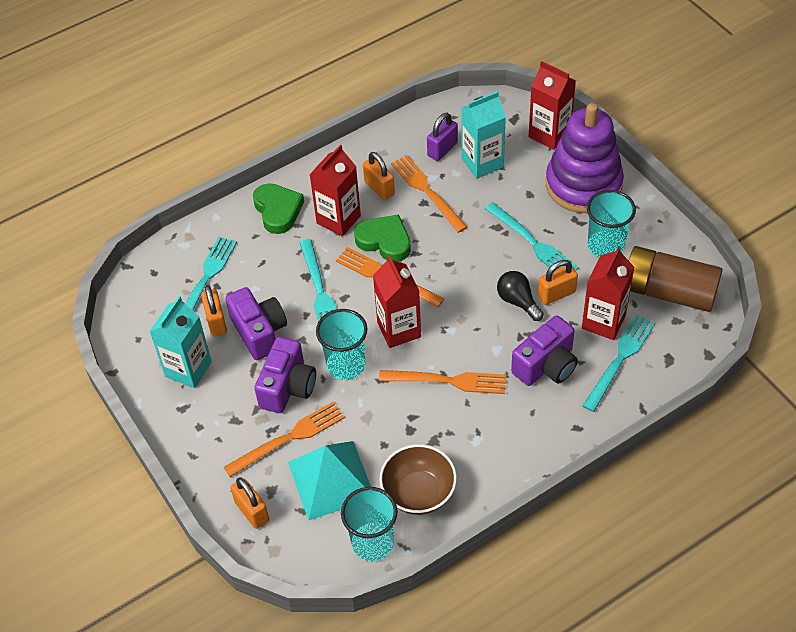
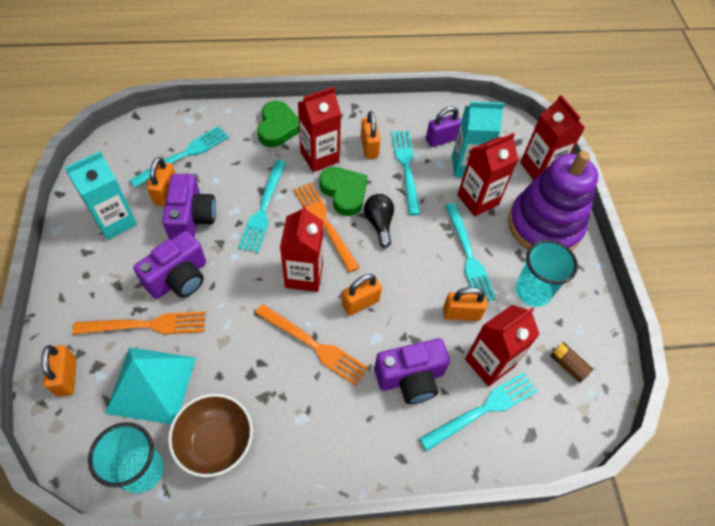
camera: 20 degrees right, 5 degrees up
turquoise cup [316,309,367,380] -> none
orange fork [391,155,467,233] -> turquoise fork [392,131,420,215]
black light bulb [497,271,544,321] -> black light bulb moved to [364,194,394,248]
brown battery [628,246,723,312] -> brown battery [550,342,593,383], size x0.41
none -> orange padlock [342,274,382,316]
none -> red carton [457,133,519,216]

